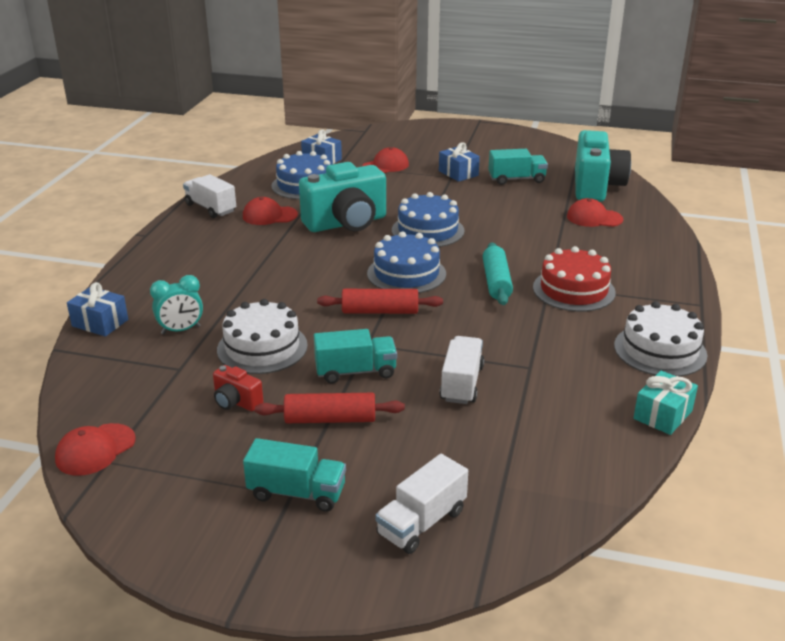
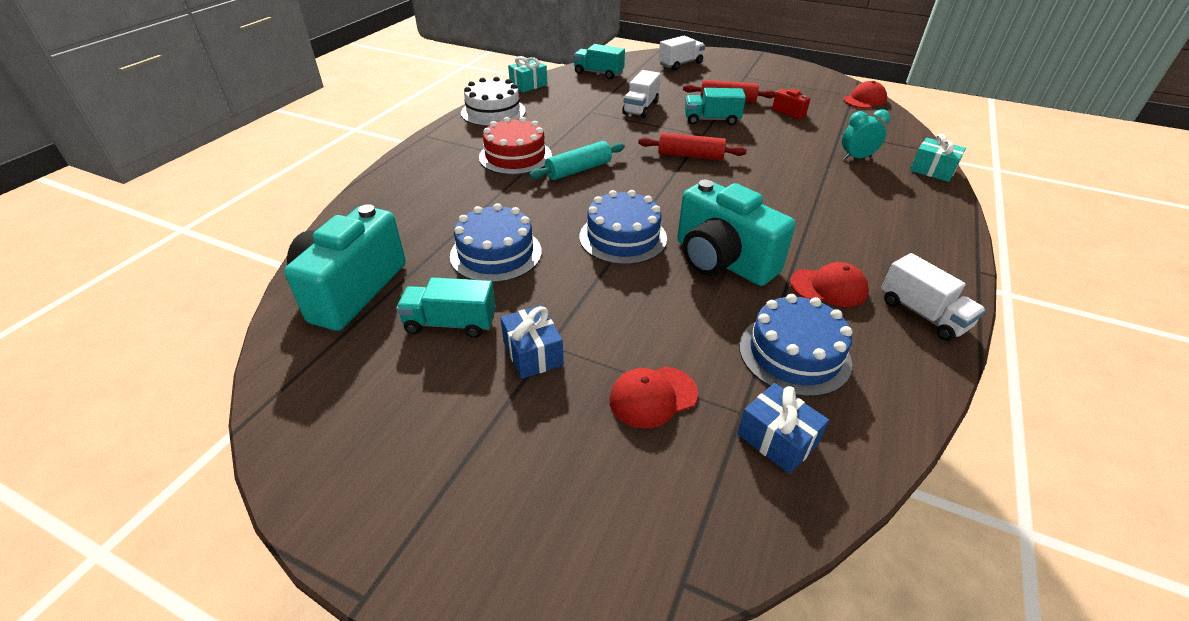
camera: 170 degrees left, 10 degrees up
blue gift [67,282,128,336] -> turquoise gift [910,133,966,182]
white cake [217,299,308,374] -> none
turquoise truck [243,438,346,512] -> turquoise truck moved to [573,44,625,79]
turquoise camera [299,162,386,232] -> turquoise camera turned 120 degrees counterclockwise [677,180,796,286]
blue cake [367,232,446,293] -> blue cake moved to [450,203,542,283]
turquoise rolling pin [483,243,513,305] -> turquoise rolling pin turned 45 degrees clockwise [529,141,625,180]
red cap [567,198,623,227] -> none

